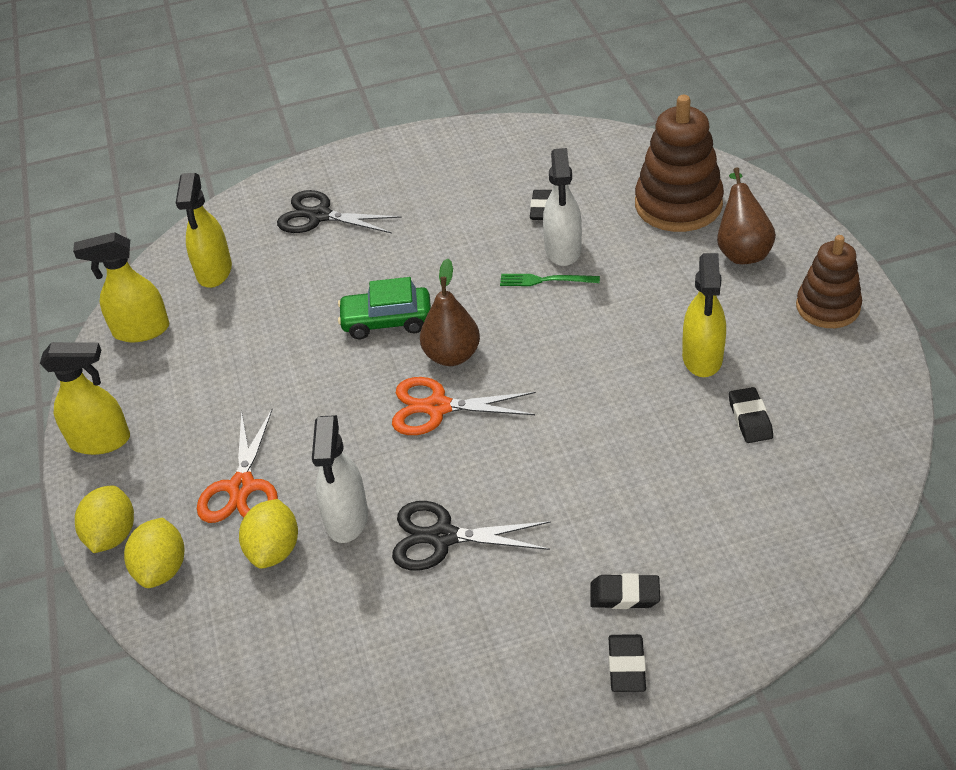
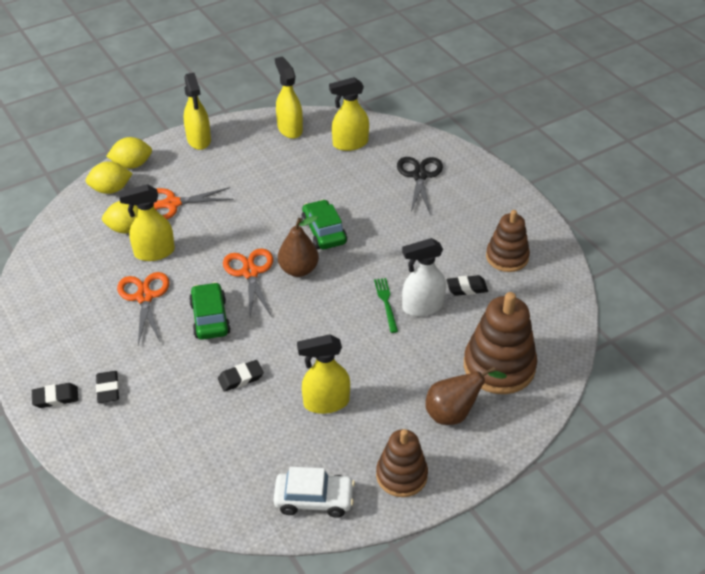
camera: 70 degrees right, 0 degrees up
white spray bottle [312,415,368,543] -> yellow spray bottle [118,184,175,261]
black scissors [392,501,551,571] -> orange scissors [117,272,169,345]
black eraser [729,387,773,443] -> black eraser moved to [218,360,264,392]
none -> green car [189,282,231,340]
none -> white car [273,467,355,518]
none -> brown stacking toy [486,210,530,272]

